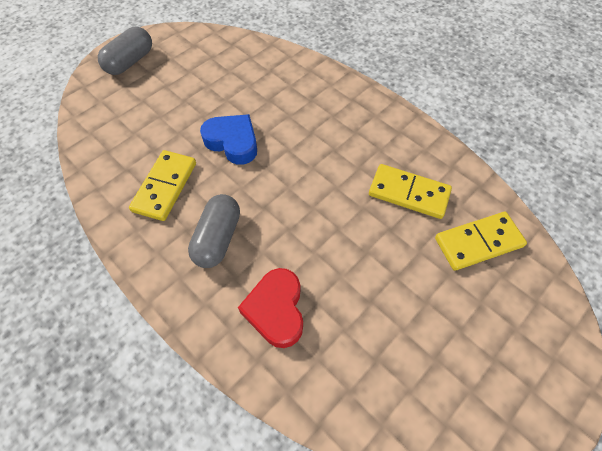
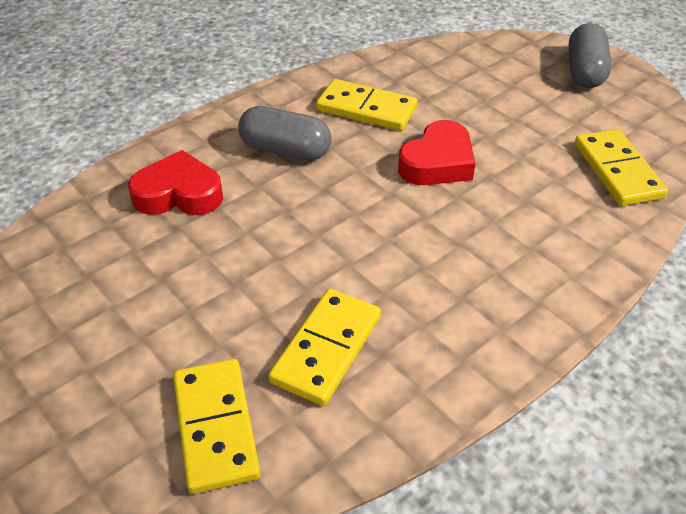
camera: 95 degrees right, 15 degrees down
grey capsule [98,27,152,75] -> grey capsule turned 60 degrees clockwise [569,23,611,88]
blue heart [200,114,257,165] -> red heart [398,120,475,185]
none -> yellow domino [574,129,668,206]

